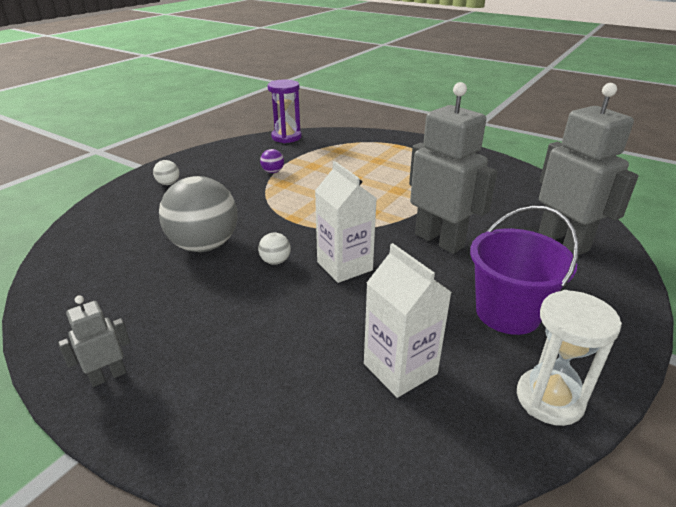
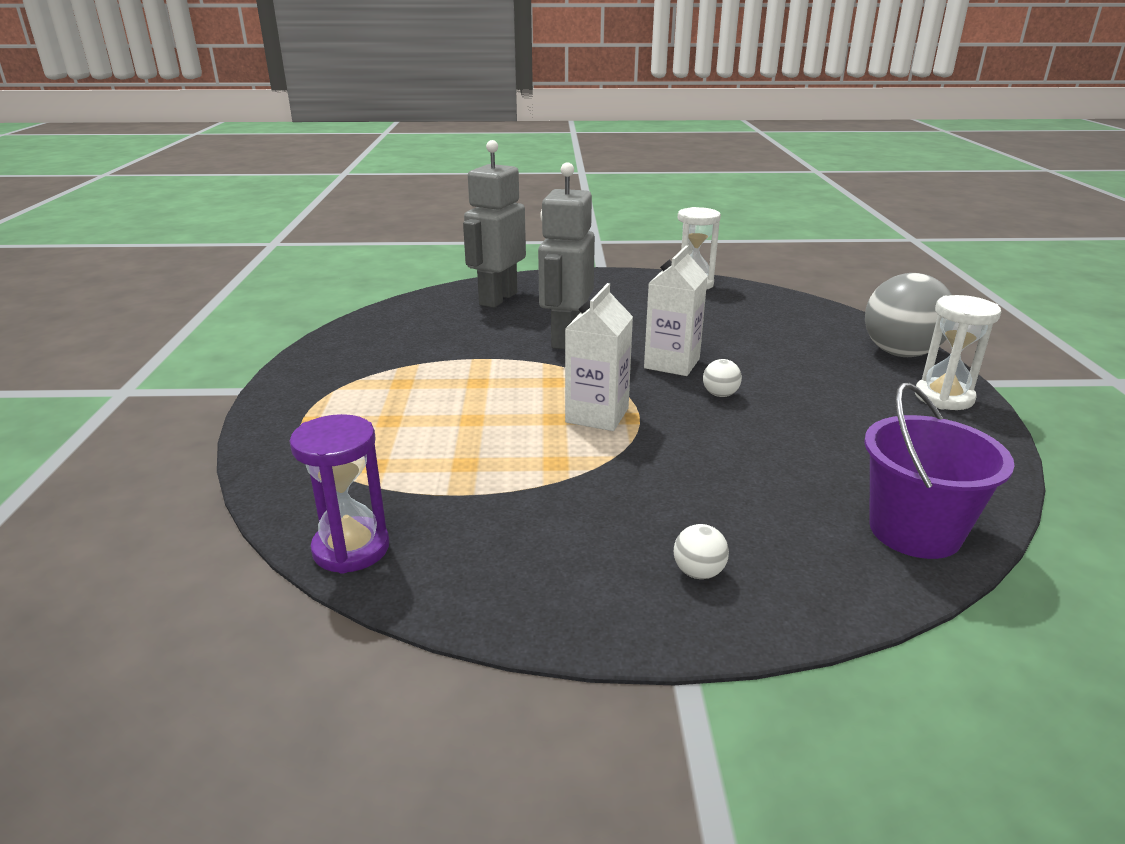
camera: 125 degrees left, 5 degrees down
grey robot [58,295,130,387] -> white hourglass [915,295,1001,410]
grey ball [159,176,237,252] -> grey ball moved to [865,273,952,357]
purple ball [260,149,284,173] -> none
white carton [364,243,452,398] -> white carton moved to [565,283,633,431]
purple bucket [470,206,579,335] -> purple bucket moved to [864,383,1015,559]

